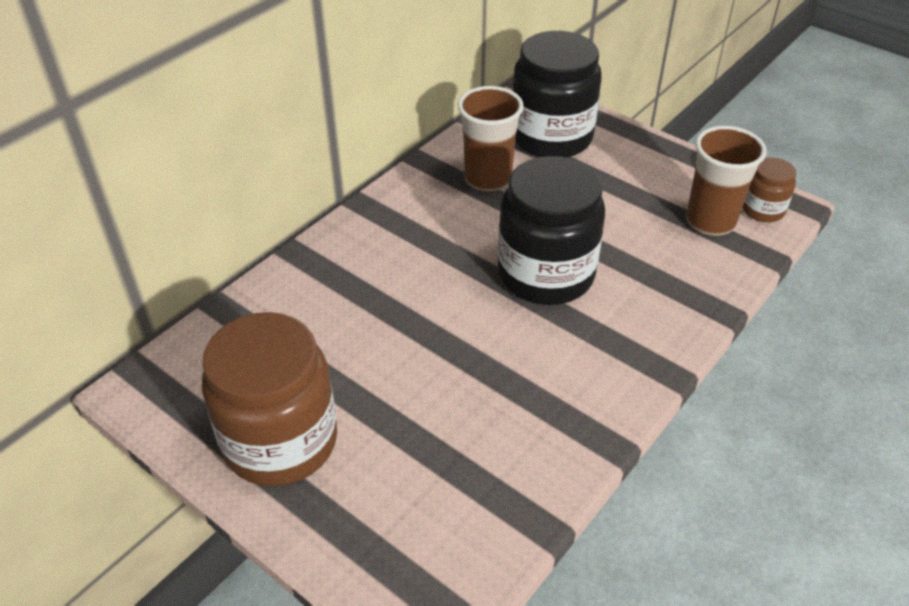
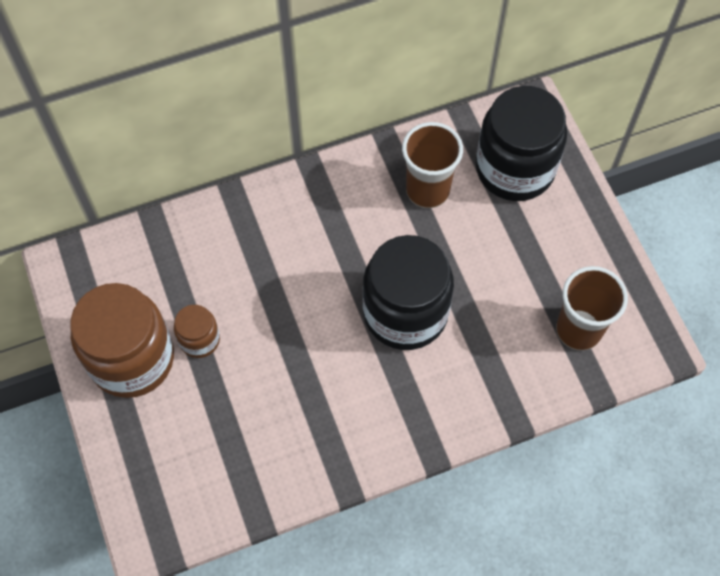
camera: 30 degrees right, 20 degrees up
brown jar [742,158,796,222] -> brown jar moved to [174,305,220,358]

